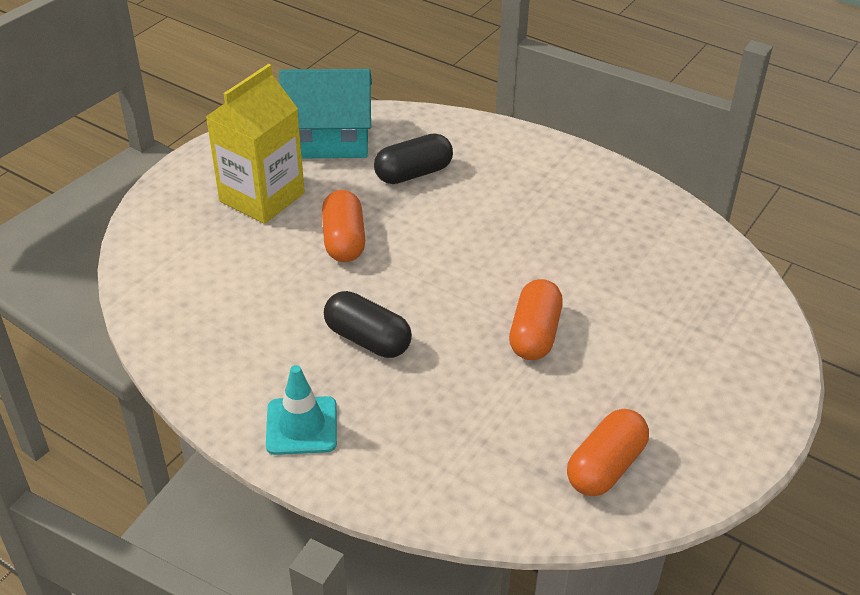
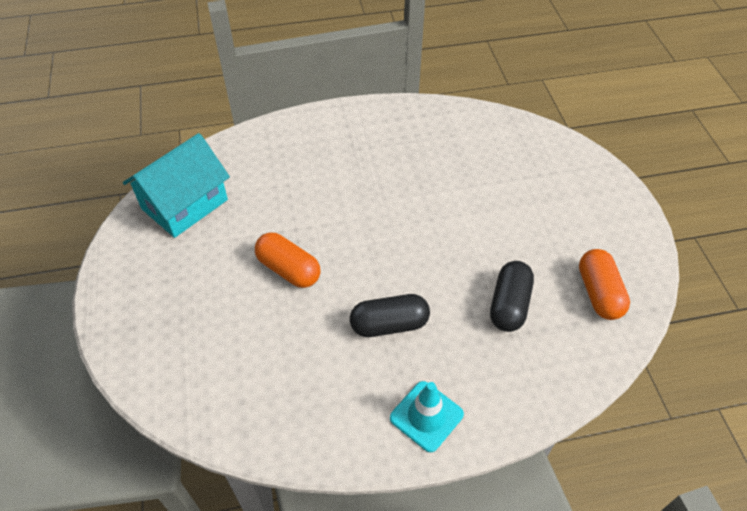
camera: 45 degrees left, 10 degrees up
yellow carton [206,64,305,224] -> none
black capsule [374,133,453,184] -> black capsule moved to [490,261,534,332]
orange capsule [509,279,563,360] -> none

